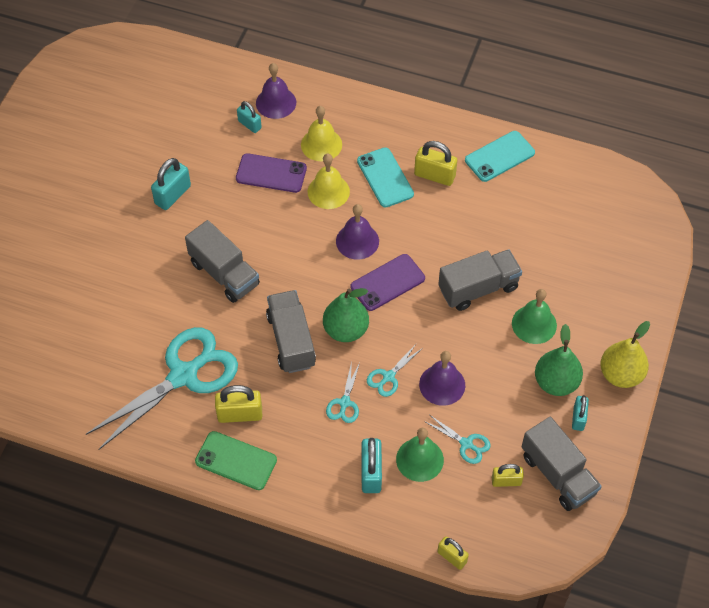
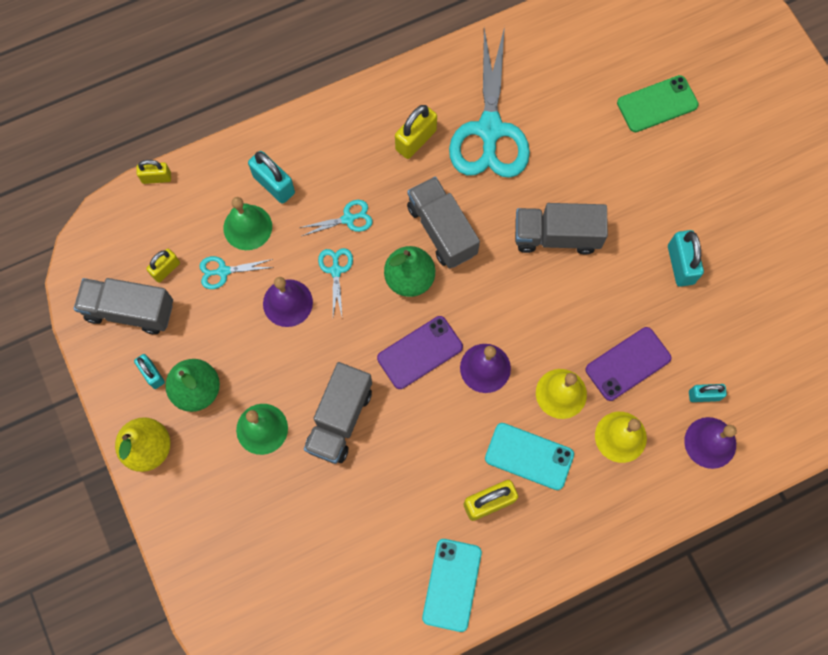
camera: 135 degrees right, 15 degrees up
green phone [195,431,277,490] -> green phone moved to [617,75,699,132]
grey truck [266,290,316,373] -> grey truck turned 150 degrees counterclockwise [407,176,480,269]
turquoise scissors [326,361,360,423] -> turquoise scissors turned 105 degrees clockwise [299,200,373,236]
purple phone [351,254,425,311] -> purple phone turned 45 degrees clockwise [377,316,463,389]

